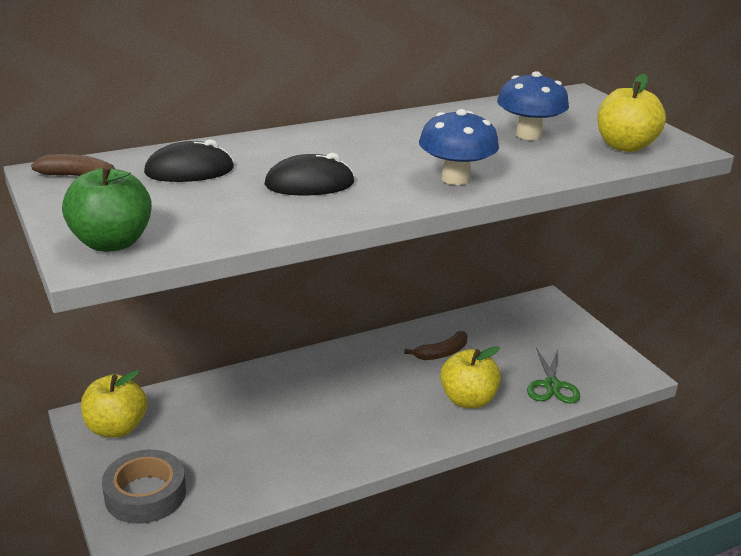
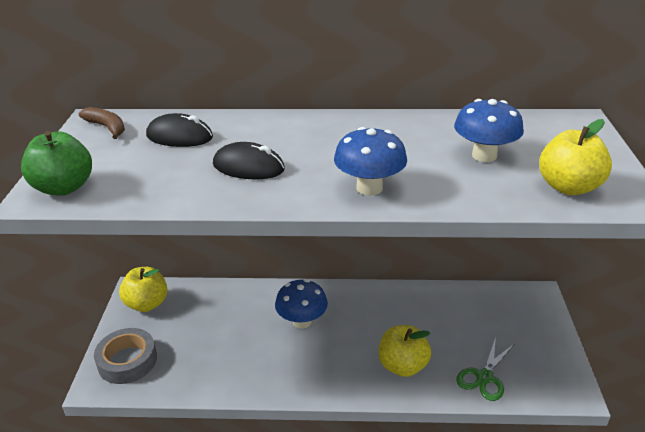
camera: 30 degrees right, 5 degrees up
brown banana [404,331,468,360] -> none
none -> blue mushroom [275,279,328,329]

